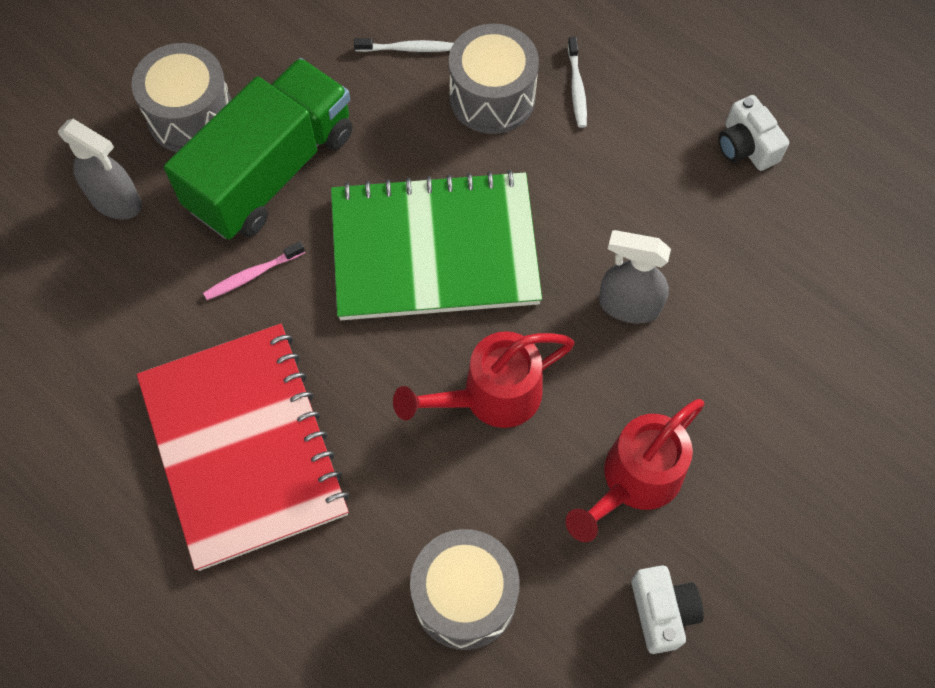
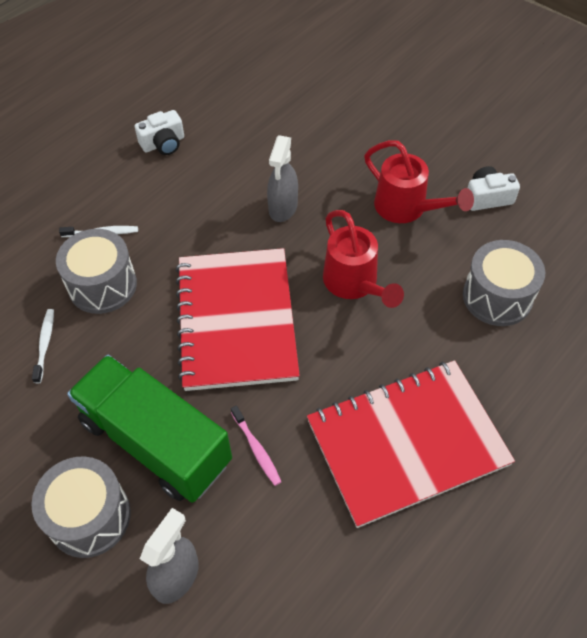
camera: 90 degrees left, 10 degrees down
green notebook [331,170,542,320] -> red notebook [175,248,300,391]

